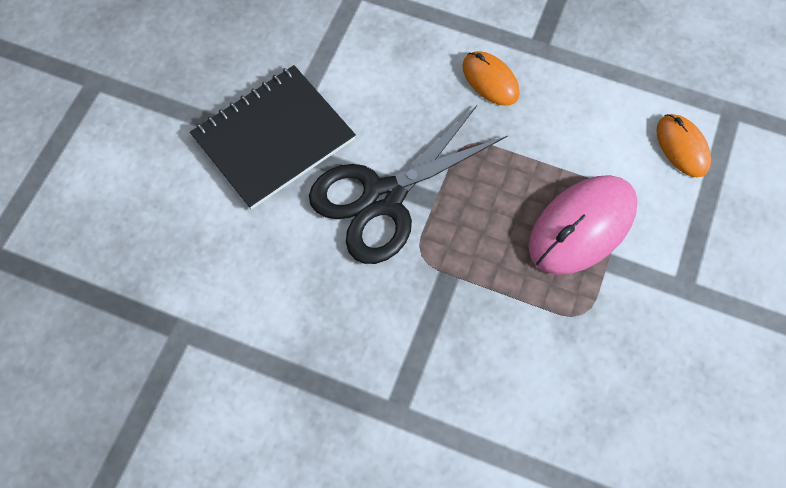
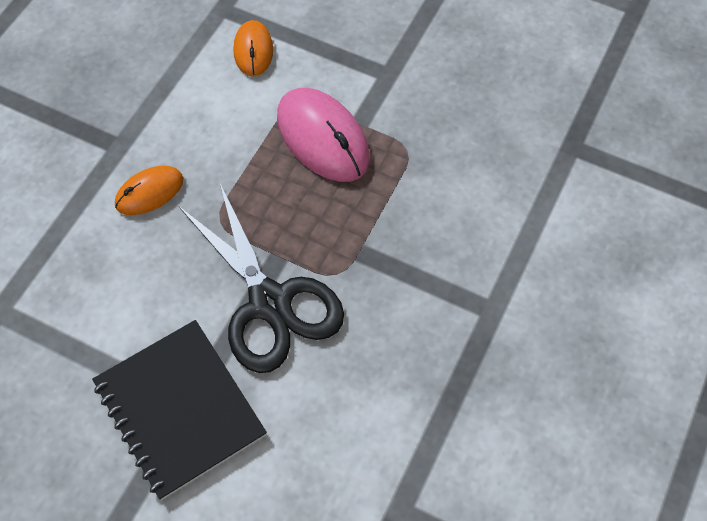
camera: 85 degrees left, 5 degrees down
orange mouse [656,114,711,178] -> orange mouse turned 75 degrees counterclockwise [233,20,273,76]

